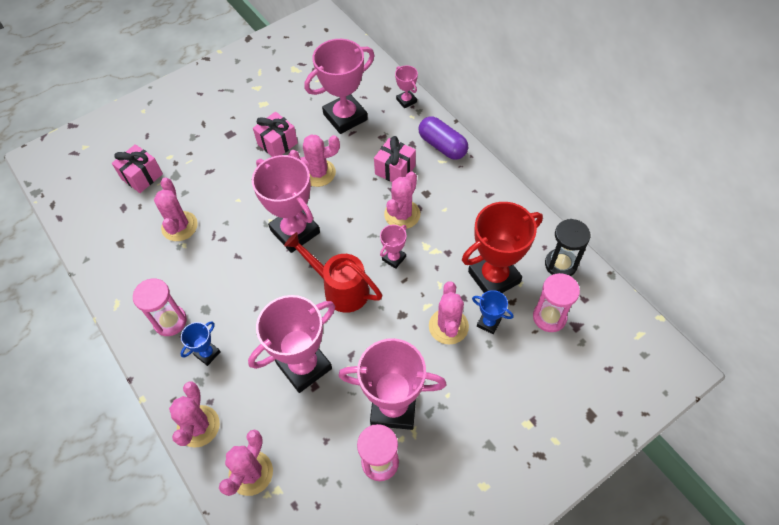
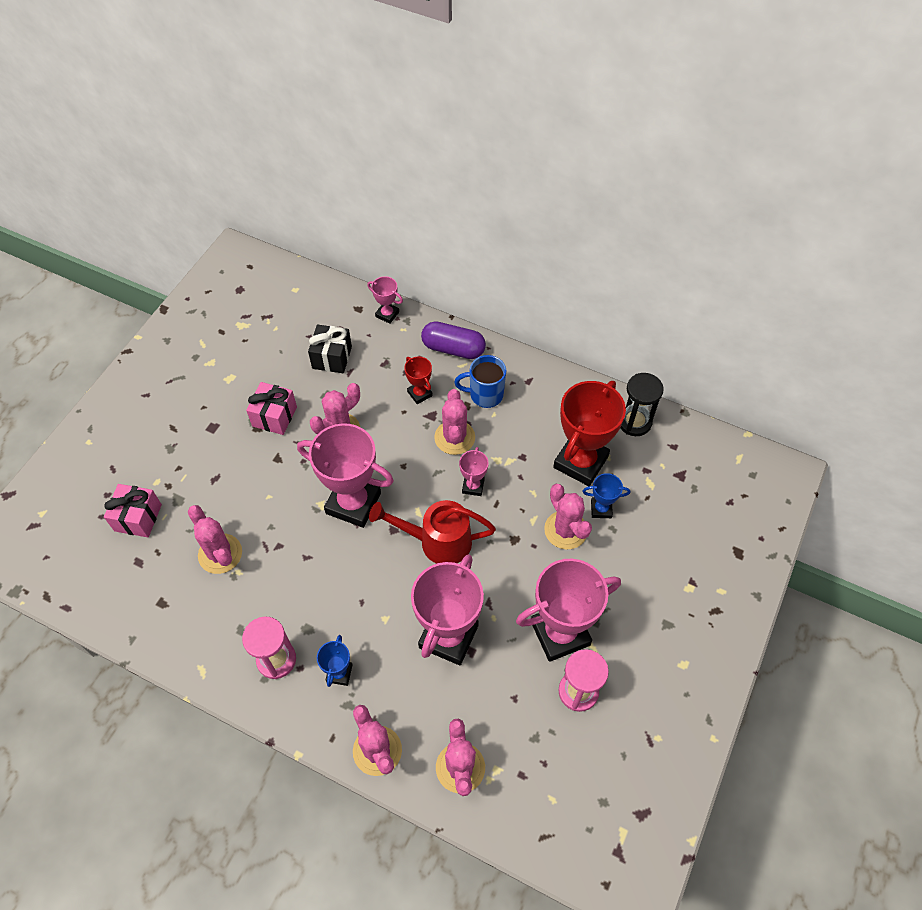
camera: 30 degrees left, 0 degrees up
pink trophy [304,39,374,134] -> black gift [308,324,352,373]
pink gift [374,136,416,182] -> red trophy [404,356,433,404]
pink hourglass [533,273,580,332] -> none
none -> blue mug [454,355,507,408]

